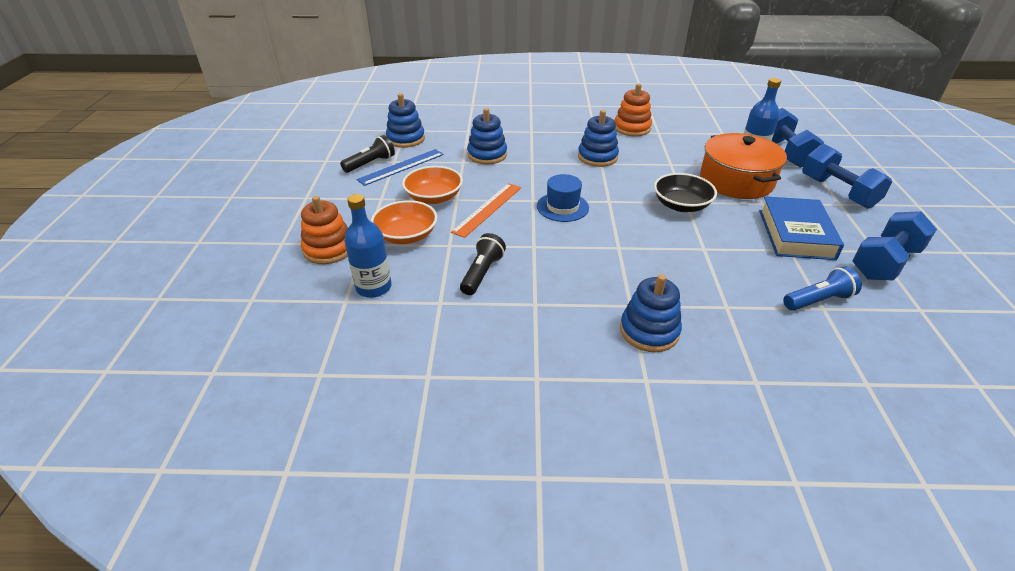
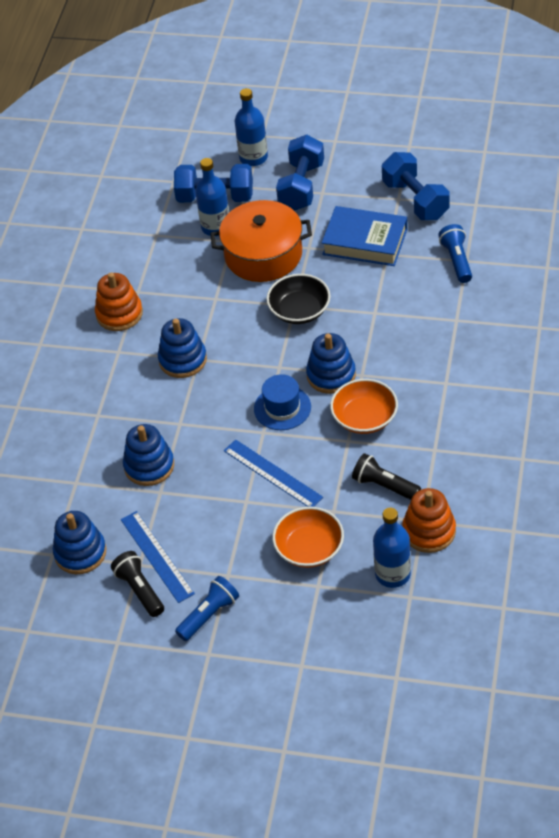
camera: 75 degrees left, 10 degrees up
orange stacking toy [301,196,348,264] -> orange stacking toy moved to [402,488,456,553]
orange bowl [402,166,463,204] -> orange bowl moved to [330,379,398,434]
orange ruler [451,183,521,238] -> blue ruler [224,439,323,507]
blue stacking toy [620,274,682,352] -> blue stacking toy moved to [306,333,356,394]
blue dumbbell [802,144,892,209] -> blue dumbbell turned 60 degrees counterclockwise [276,135,324,211]
none -> blue flashlight [175,576,239,641]
none -> blue bottle [235,88,268,166]

